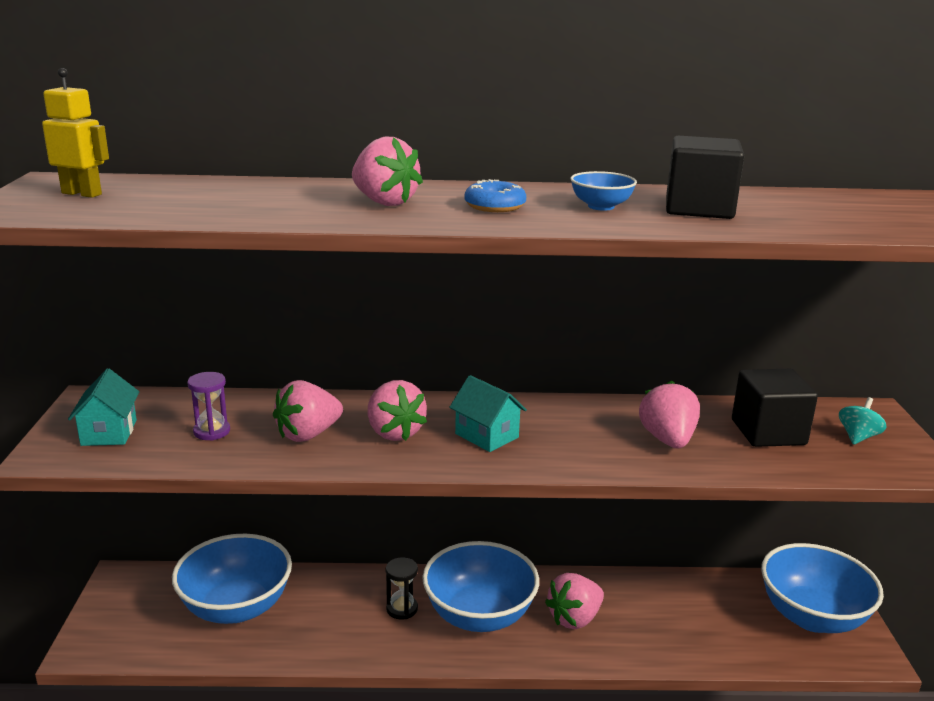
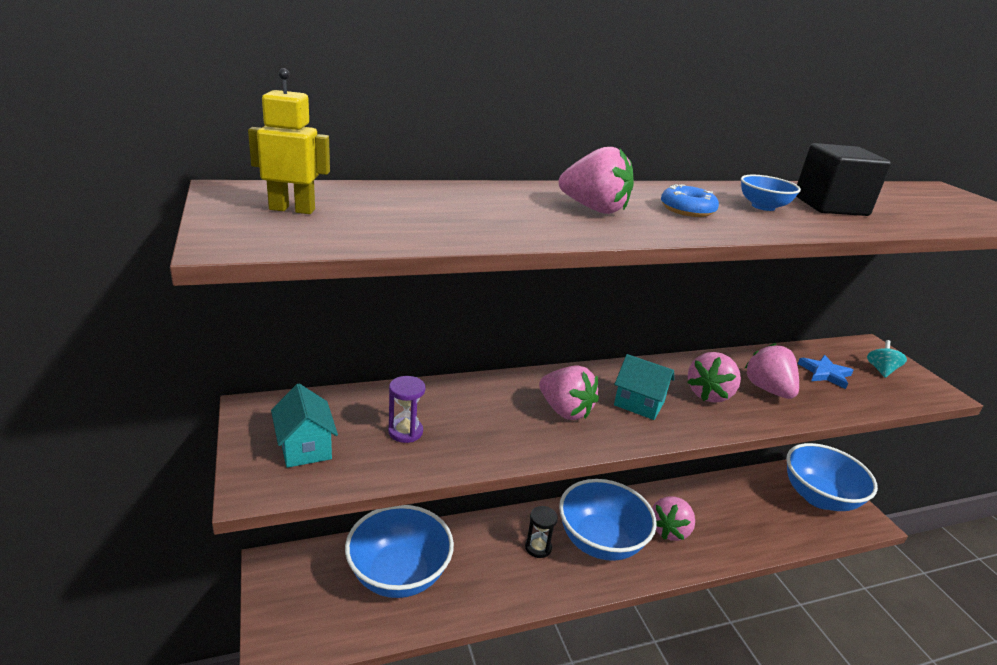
camera: 20 degrees left, 5 degrees up
pink strawberry [273,380,343,442] -> pink strawberry moved to [687,352,741,403]
black cube [732,369,818,447] -> blue star [798,355,854,389]

